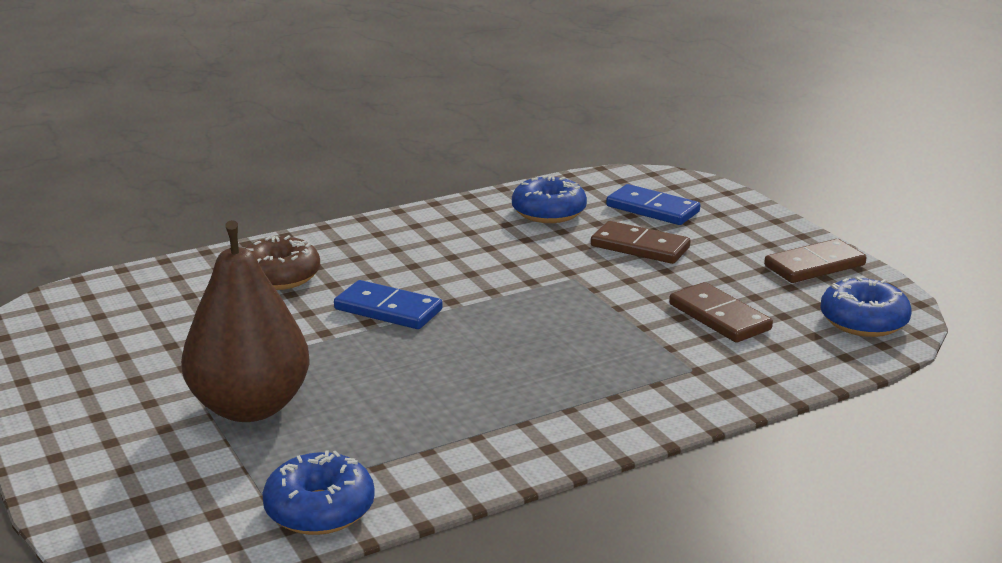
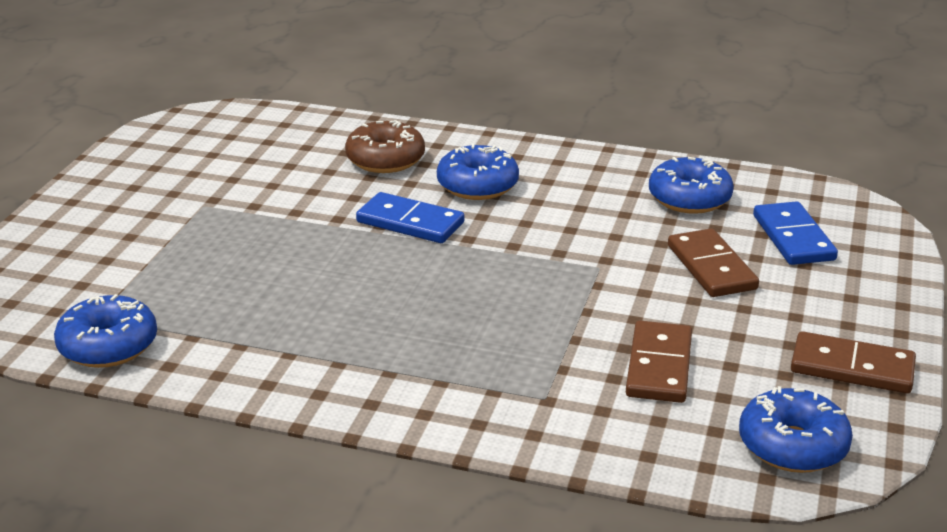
camera: 45 degrees right, 5 degrees up
brown pear [181,220,310,422] -> none
blue domino [334,280,443,329] -> blue domino turned 45 degrees counterclockwise [356,192,464,243]
none -> blue donut [437,144,519,200]

